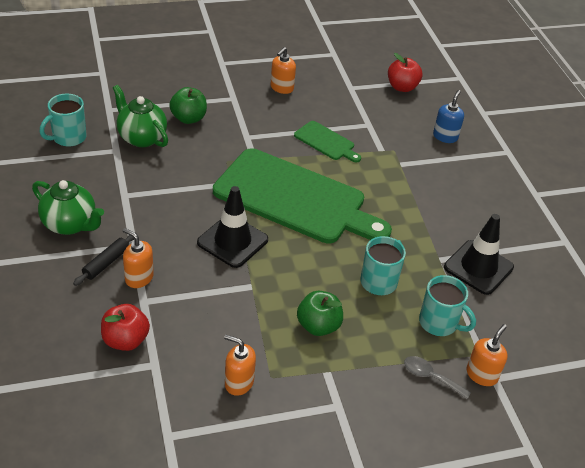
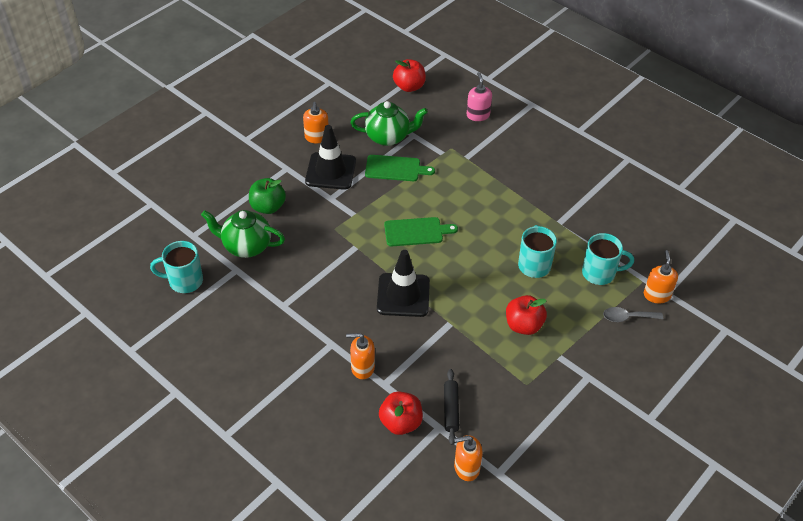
camera: 30 degrees left, 5 degrees up
green teapot [32,180,104,235] -> green teapot moved to [350,101,428,146]
turquoise mug [40,93,87,147] -> turquoise mug turned 75 degrees clockwise [150,241,203,293]
black rolling pin [73,235,134,286] -> black rolling pin moved to [444,369,459,445]
green cutting board [213,148,392,243] -> green cutting board [384,217,458,246], size x0.43
orange soap dispenser [224,335,256,396] -> orange soap dispenser moved to [454,435,483,481]
green apple [297,291,343,336] -> red apple [506,295,547,335]
blue soap dispenser [433,90,464,143] -> pink soap dispenser [467,72,492,121]
black traffic cone [444,214,514,295] -> black traffic cone moved to [305,125,356,190]

